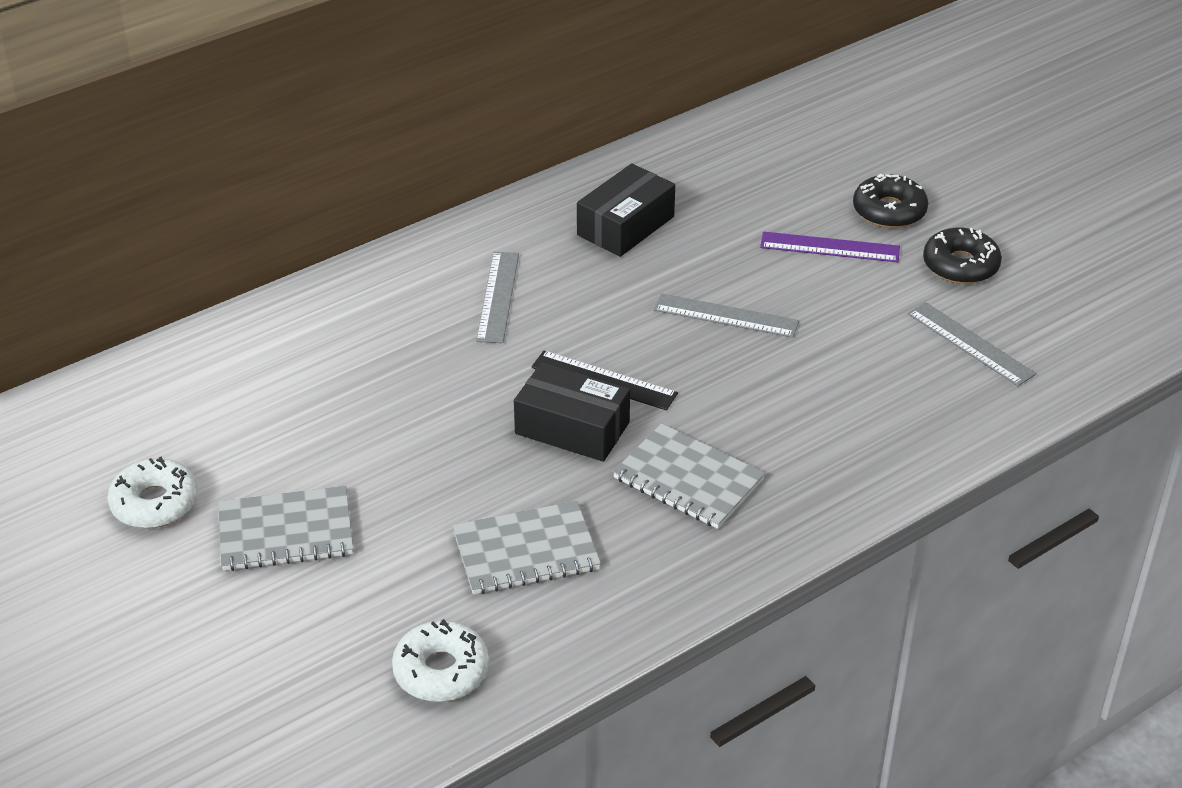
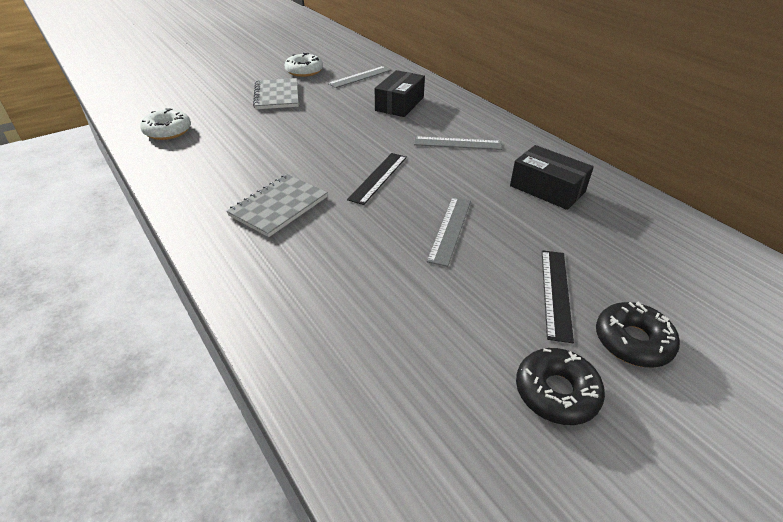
camera: 90 degrees right, 0 degrees up
grey notebook [452,501,601,594] -> none
black box [514,362,630,462] -> black box moved to [375,70,425,117]
purple ruler [760,232,900,262] -> black ruler [542,250,574,343]
grey ruler [907,302,1036,386] -> grey ruler moved to [328,66,391,88]

